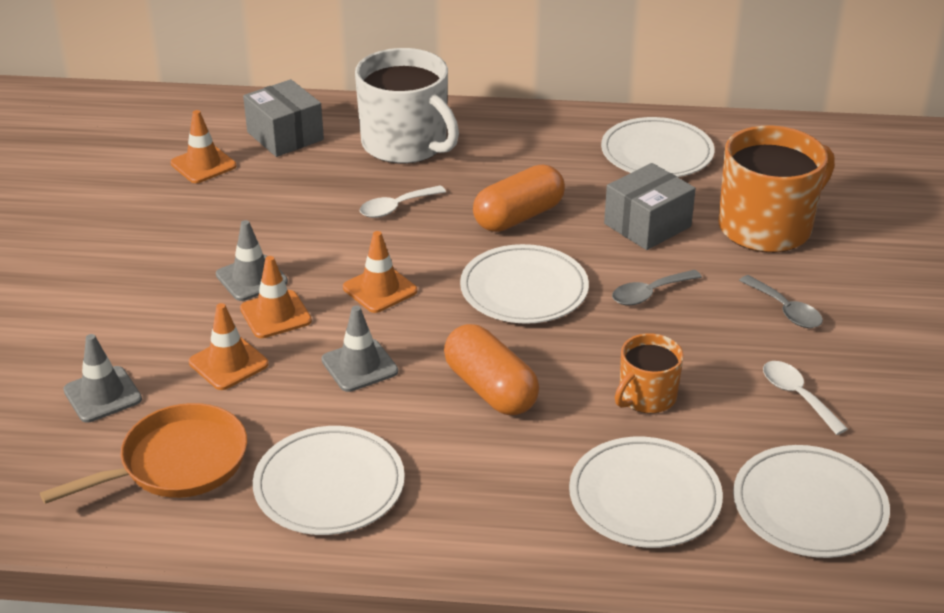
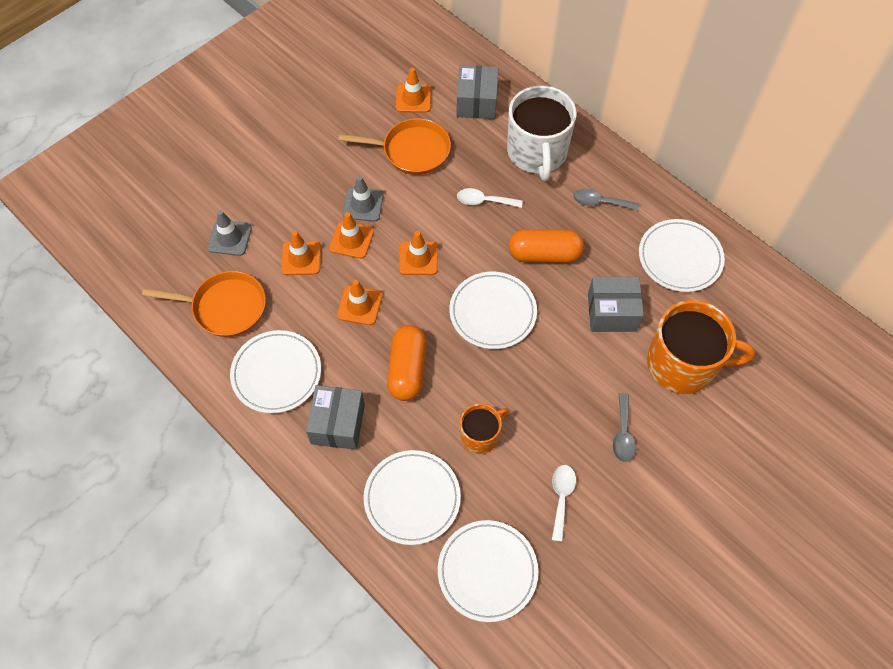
camera: 40 degrees right, 25 degrees up
grey traffic cone [321,306,398,392] -> orange traffic cone [337,280,382,325]
grey spoon [612,270,702,305] -> grey spoon moved to [573,189,639,211]
orange mug [615,333,684,413] -> orange mug turned 150 degrees clockwise [460,404,509,454]
none -> grey box [306,385,365,450]
none -> orange pan [338,118,451,175]

